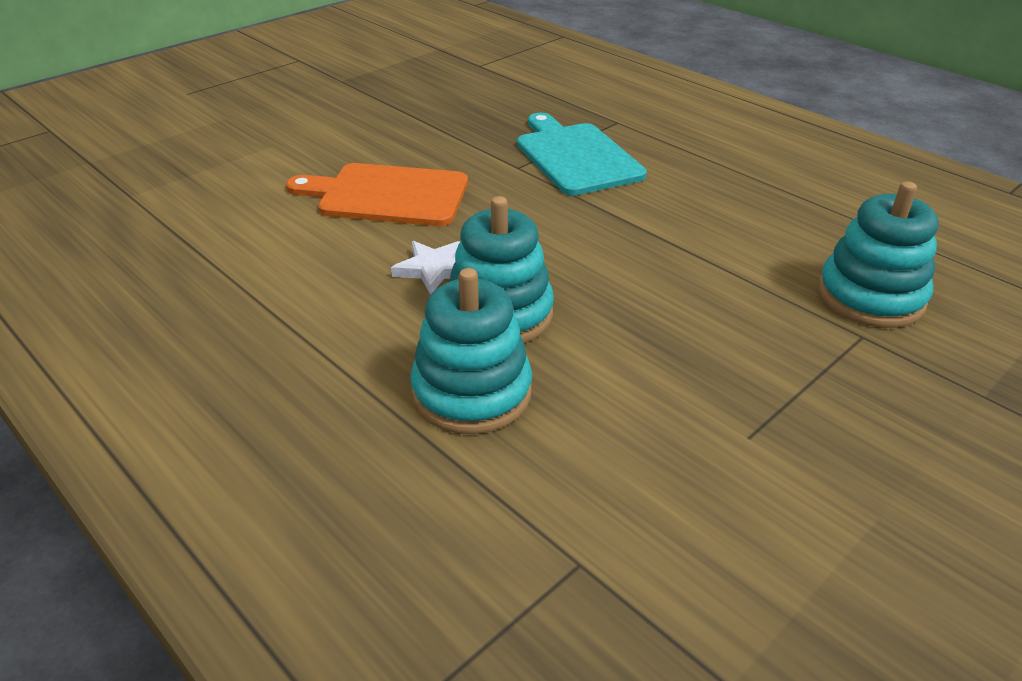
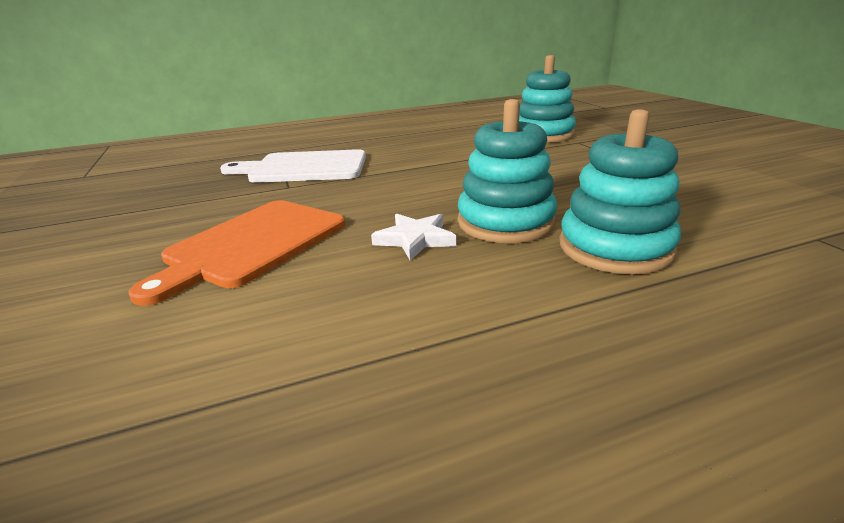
camera: 65 degrees left, 10 degrees down
turquoise cutting board [517,113,647,196] -> white cutting board [220,149,366,183]

